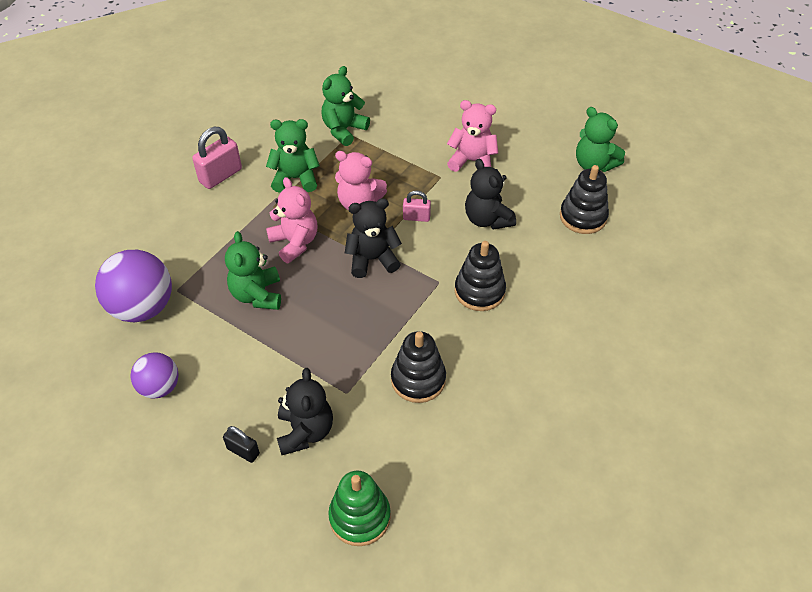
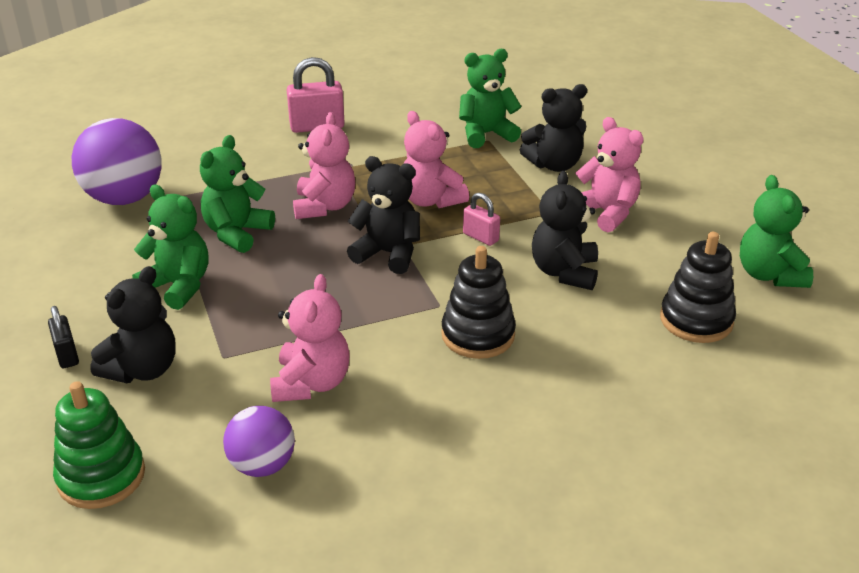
camera: 35 degrees right, 15 degrees down
purple ball [131,352,179,399] -> purple ball moved to [223,406,295,477]
green teddy bear [266,119,320,193] -> green teddy bear moved to [132,185,208,310]
black stacking toy [391,331,446,403] -> pink teddy bear [270,274,350,402]
none -> black teddy bear [520,84,587,172]

